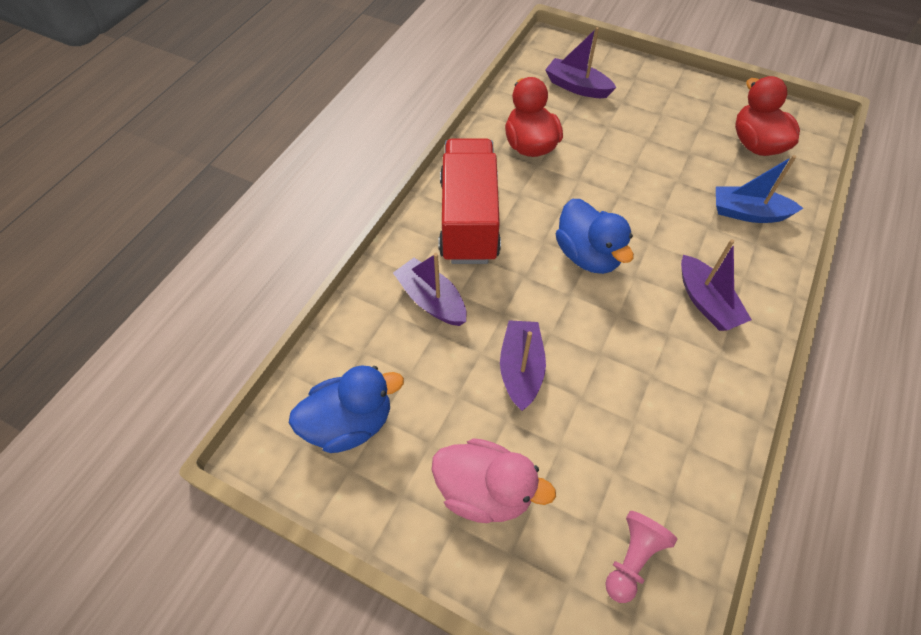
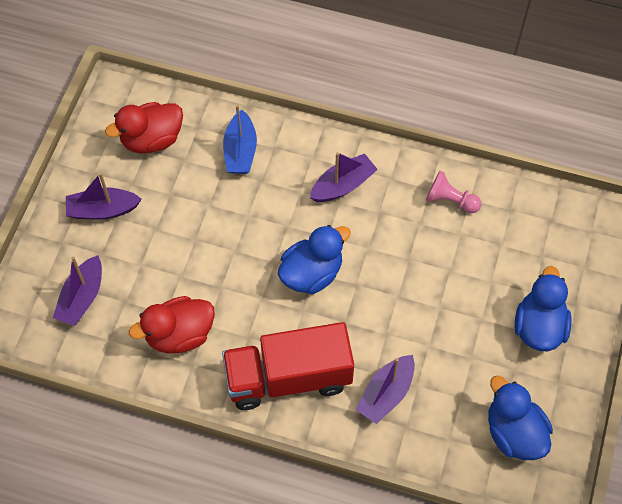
camera: 100 degrees left, 5 degrees up
pink duck [432,438,556,523] -> blue duck [515,266,572,351]
purple boat [500,320,546,411] -> purple boat moved to [66,173,142,220]
pink pawn [605,511,677,603] -> pink pawn moved to [426,171,481,213]

